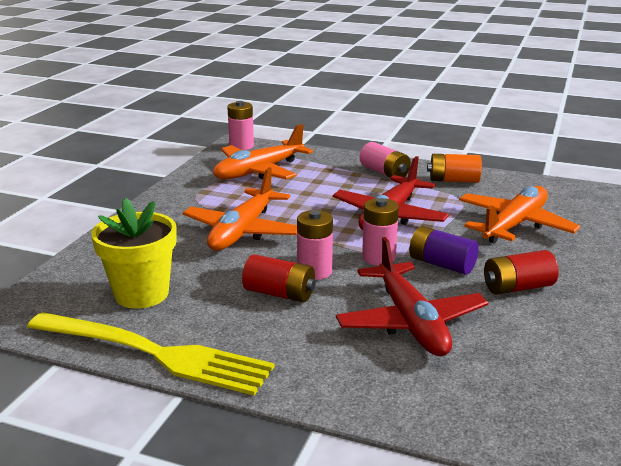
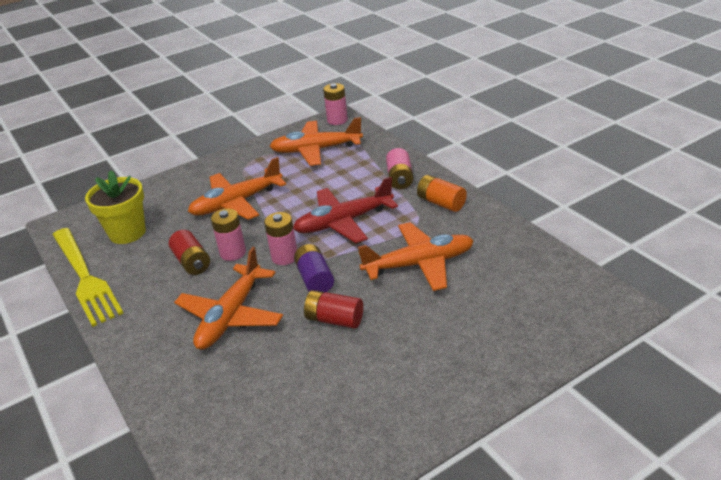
camera: 40 degrees right, 10 degrees up
red plane [336,237,488,356] -> orange plane [174,247,283,350]

